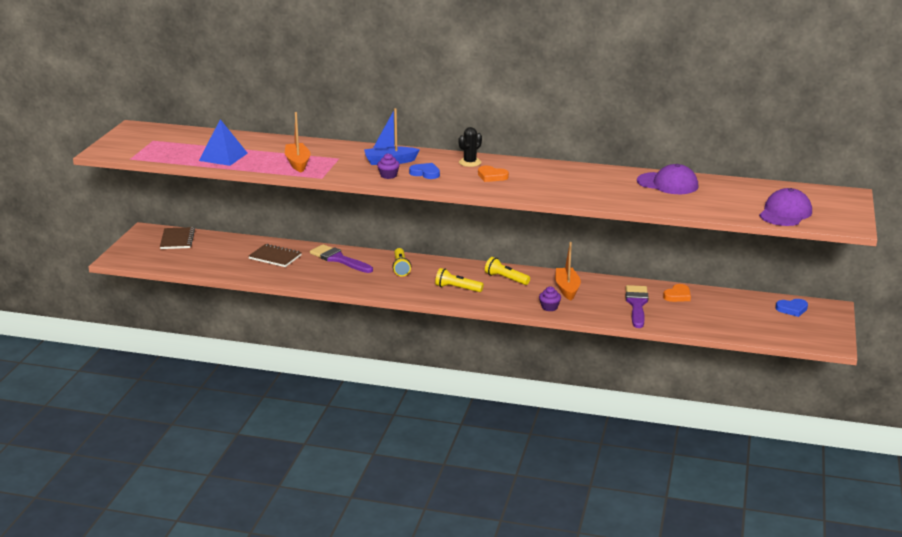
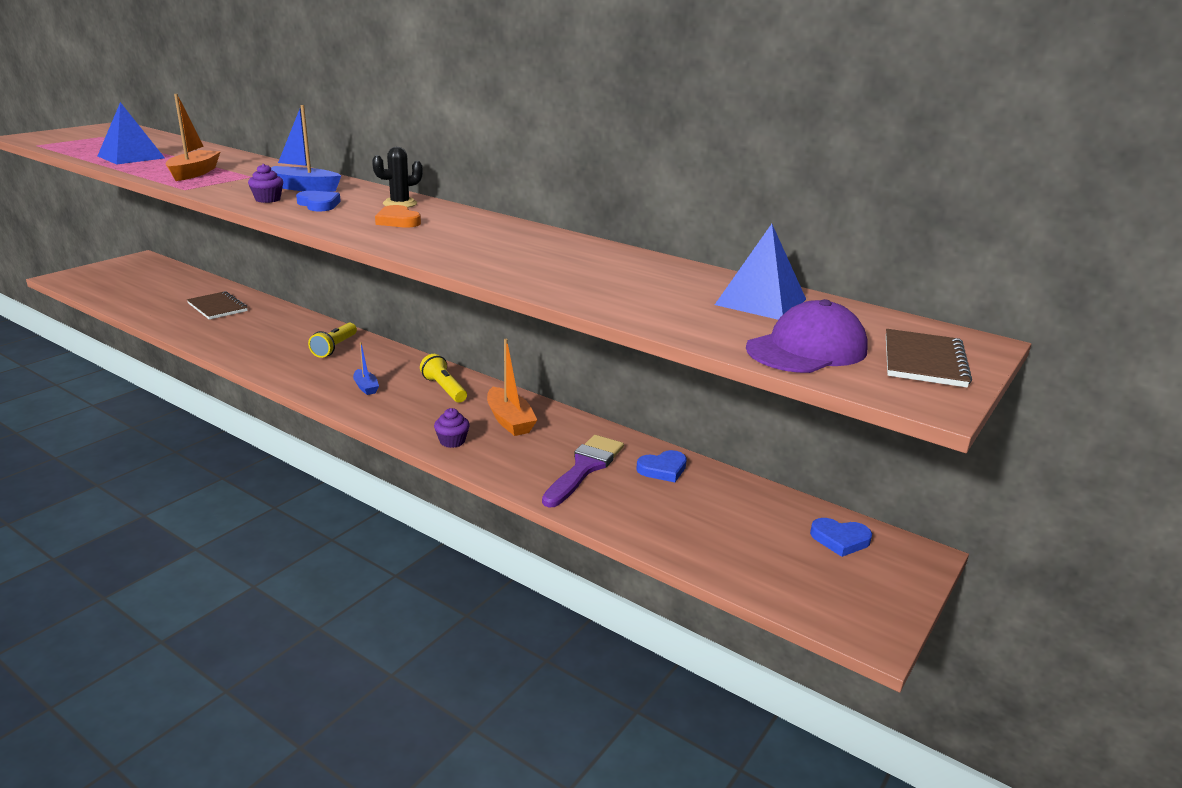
camera: 20 degrees right, 0 degrees up
brown notebook [160,227,195,249] -> brown notebook moved to [886,329,972,388]
purple brush [310,244,373,273] -> none
yellow flashlight [435,268,484,292] -> blue boat [353,342,379,395]
orange boat [555,242,581,300] -> orange boat turned 135 degrees clockwise [487,339,537,436]
purple cap [637,164,698,194] -> none
orange heart [663,284,691,302] -> blue heart [636,450,687,482]
none -> blue pyramid [715,224,806,320]

